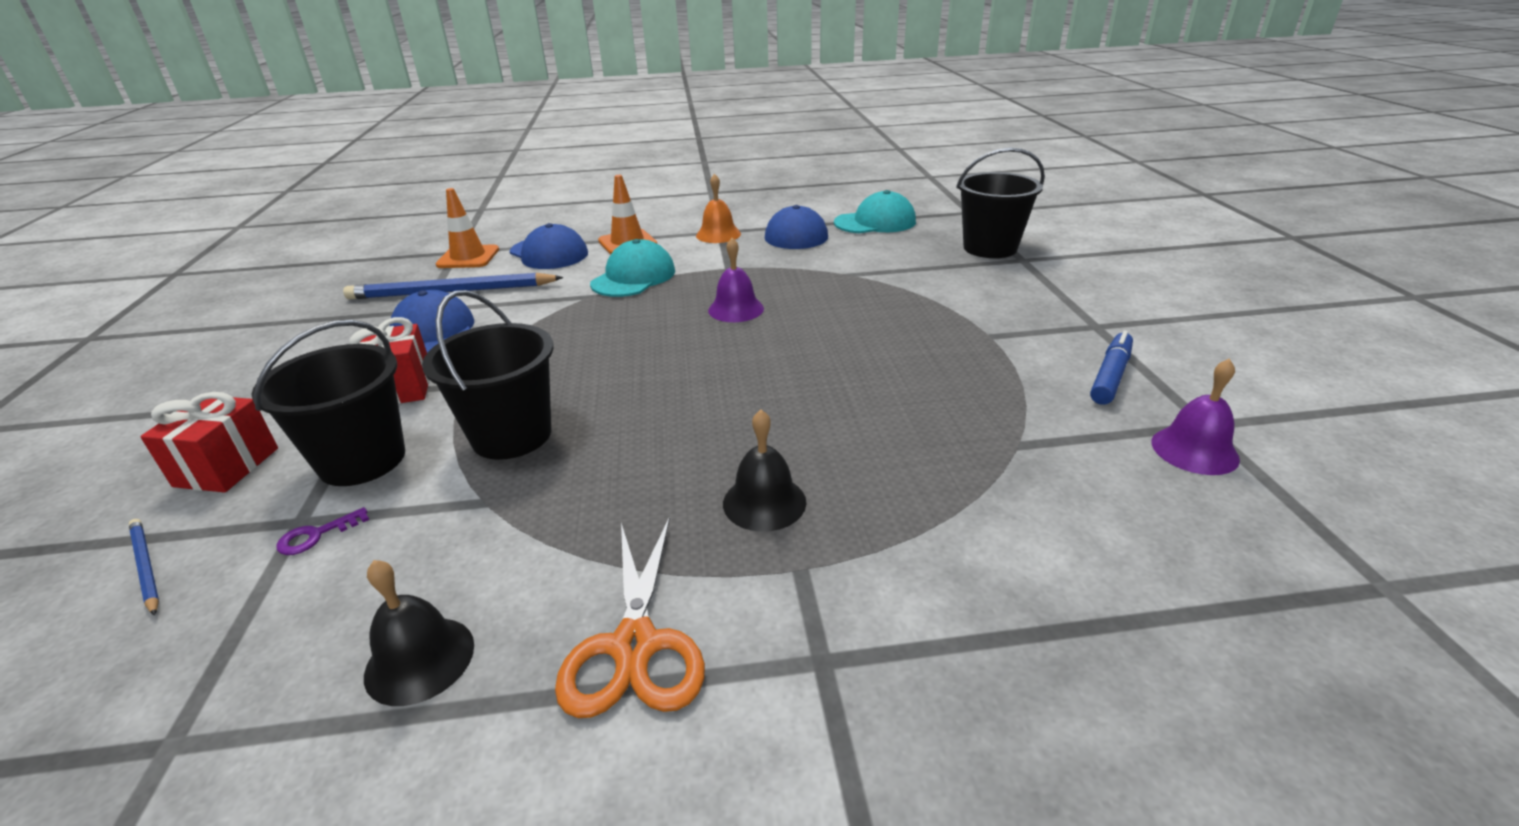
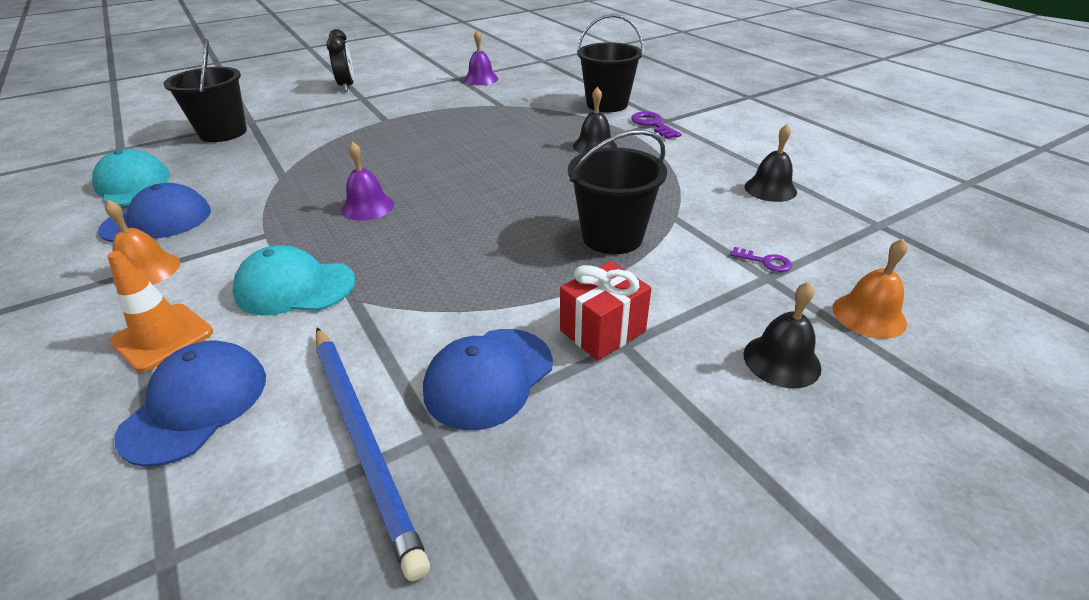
camera: 115 degrees left, 5 degrees up
blue pencil [129,519,159,615] -> orange bell [832,239,908,339]
red gift [140,392,278,493] -> black bell [744,282,822,388]
black bucket [251,320,405,486] -> black bucket moved to [577,14,644,112]
orange traffic cone [436,188,499,268] -> none
orange scissors [555,516,705,718] -> none
blue marker [1090,330,1133,405] -> none
none -> black clock [326,29,354,92]
none -> purple key [631,111,682,139]

